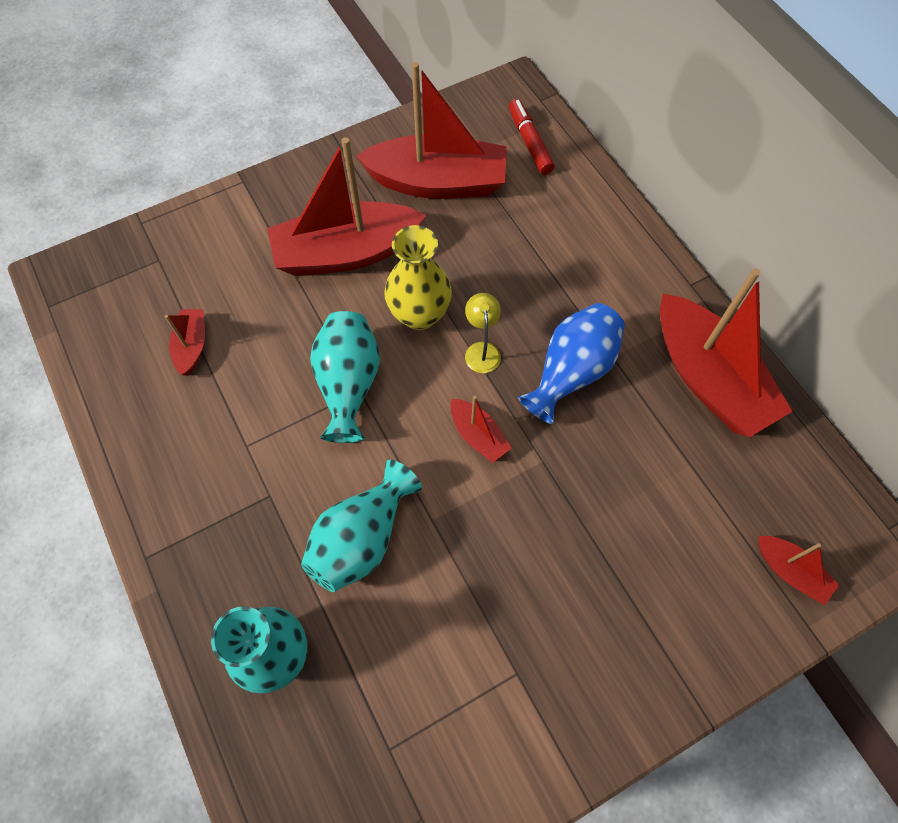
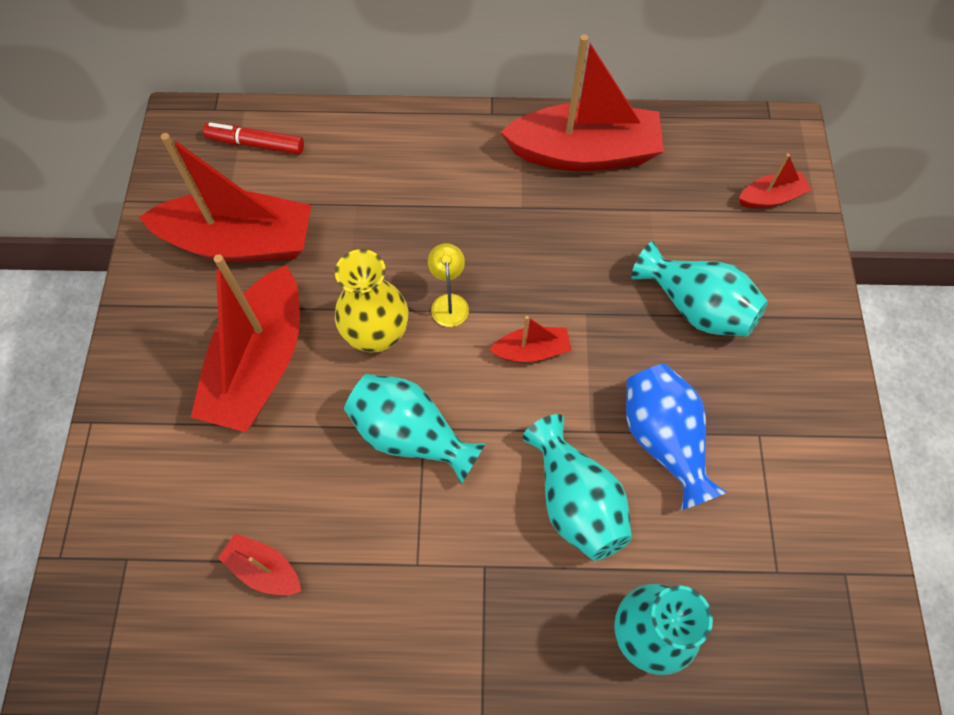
camera: 60 degrees left, 0 degrees up
red boat [356,62,507,199] -> red boat turned 60 degrees clockwise [139,133,311,262]
yellow lamp [465,293,501,373] -> yellow lamp turned 60 degrees clockwise [428,243,469,327]
blue vase [518,303,625,424] -> blue vase moved to [626,363,727,510]
none -> turquoise vase [631,241,768,337]

